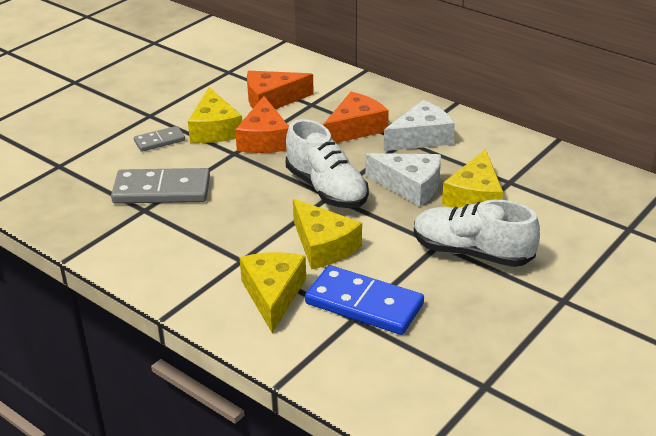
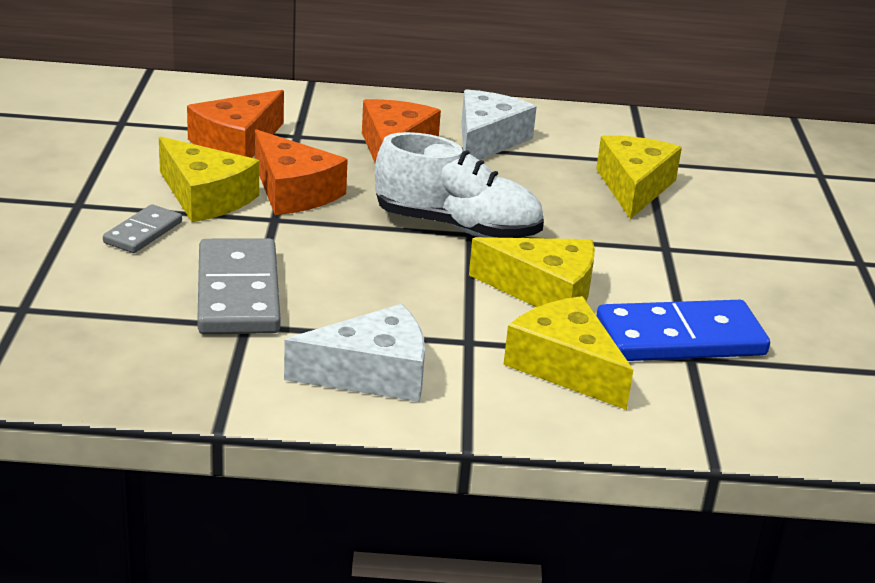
camera: 40 degrees left, 5 degrees down
grey domino [111,168,210,204] -> grey domino turned 60 degrees counterclockwise [197,238,281,334]
white cheese [365,153,441,207] -> white cheese moved to [284,304,425,402]
white shoe [414,200,540,267] -> none
yellow cheese [442,149,503,208] -> yellow cheese turned 150 degrees counterclockwise [596,135,682,219]

